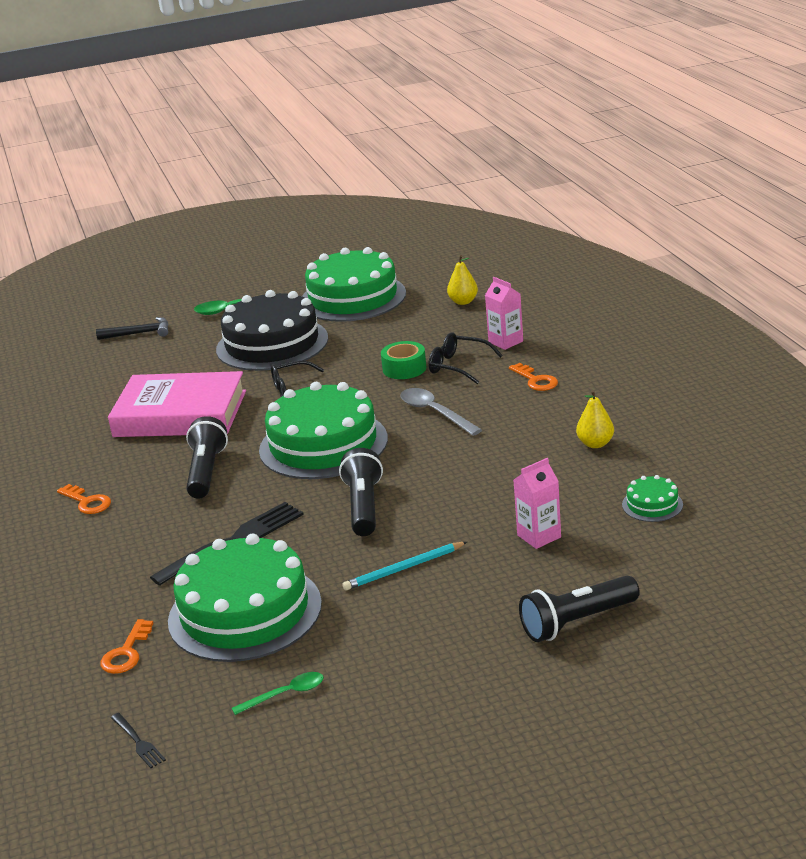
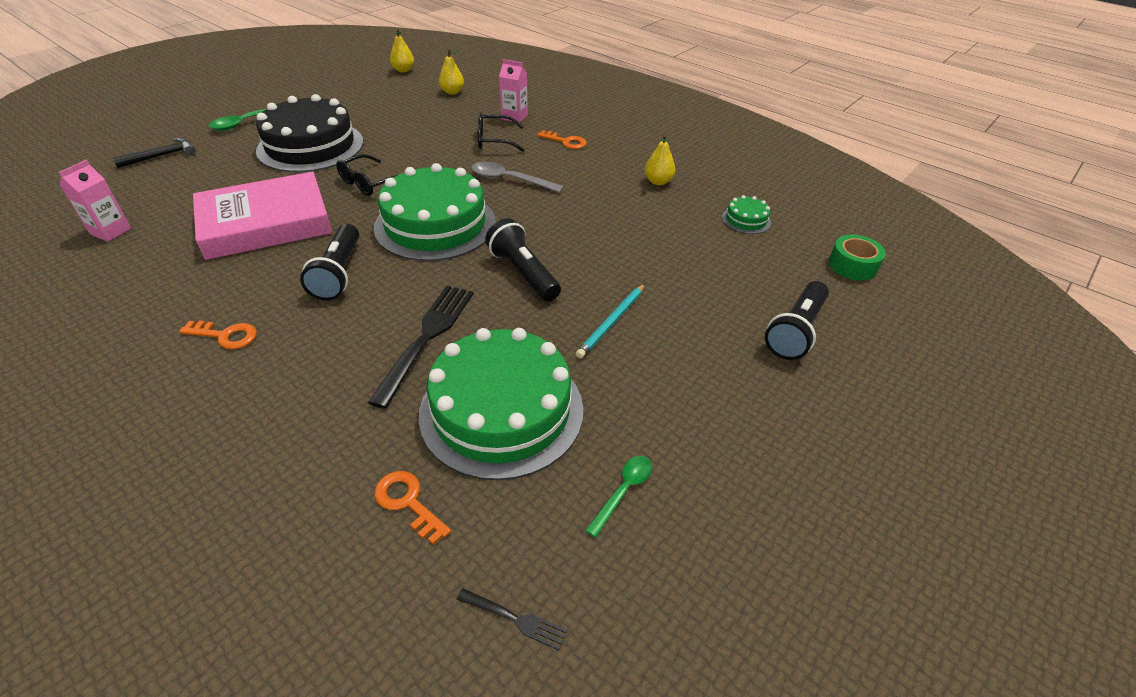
camera: 35 degrees left, 15 degrees up
orange key [100,619,154,674] -> orange key turned 150 degrees clockwise [374,471,451,545]
black flashlight [186,416,228,499] -> black flashlight turned 150 degrees counterclockwise [300,224,359,301]
green cake [302,247,406,322] -> none
green tape [381,341,427,379] -> green tape moved to [829,235,886,280]
pink carton [514,458,561,549] -> pink carton moved to [59,160,131,242]
none -> yellow pear [390,29,414,72]

